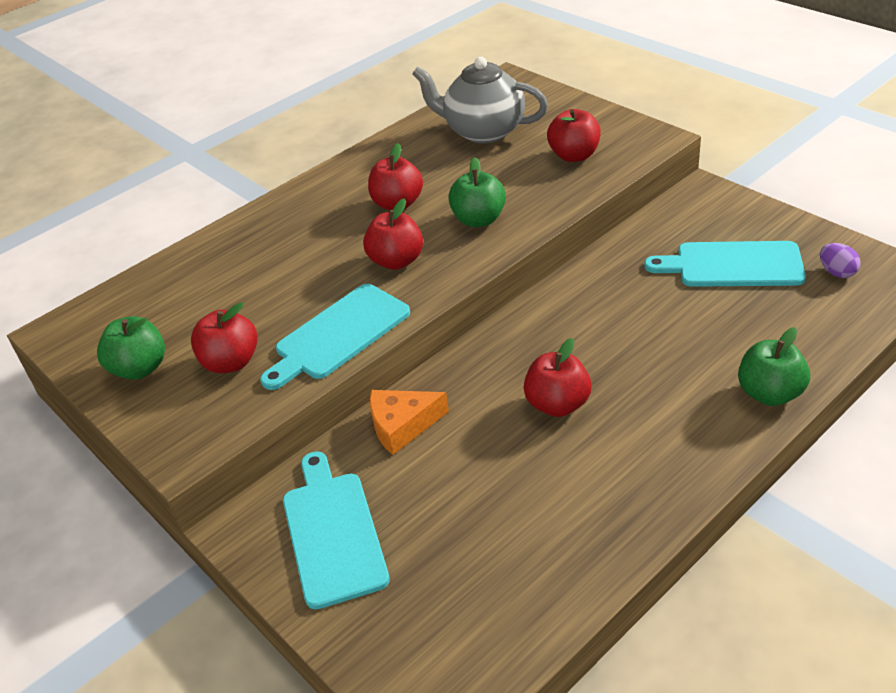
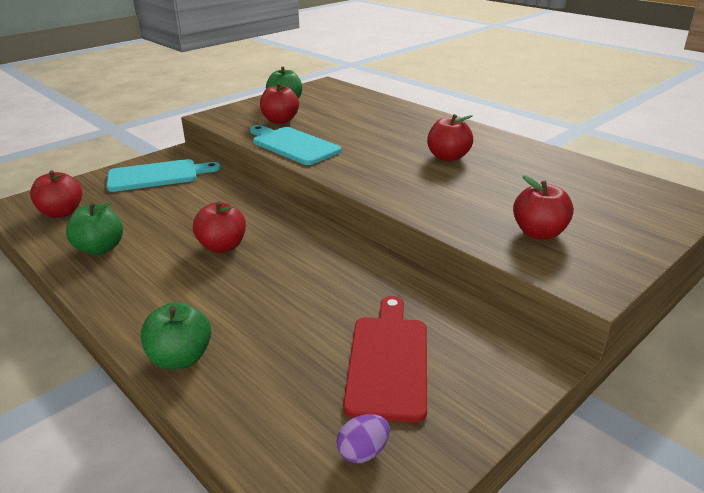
camera: 85 degrees right, 10 degrees down
red apple [363,198,423,270] -> red apple moved to [30,170,82,218]
orange cheese [370,390,449,455] -> none
grey teapot [412,57,548,144] -> none
green apple [448,157,506,227] -> green apple moved to [66,202,123,255]
turquoise cutting board [644,241,806,287] -> red cutting board [343,296,427,422]

